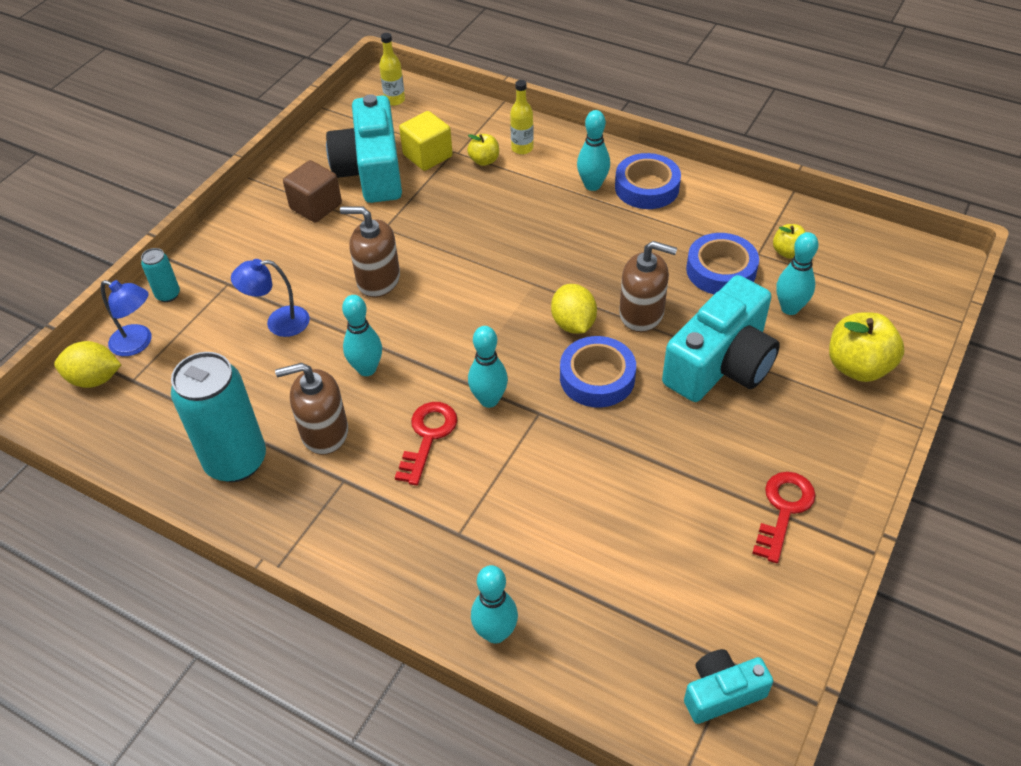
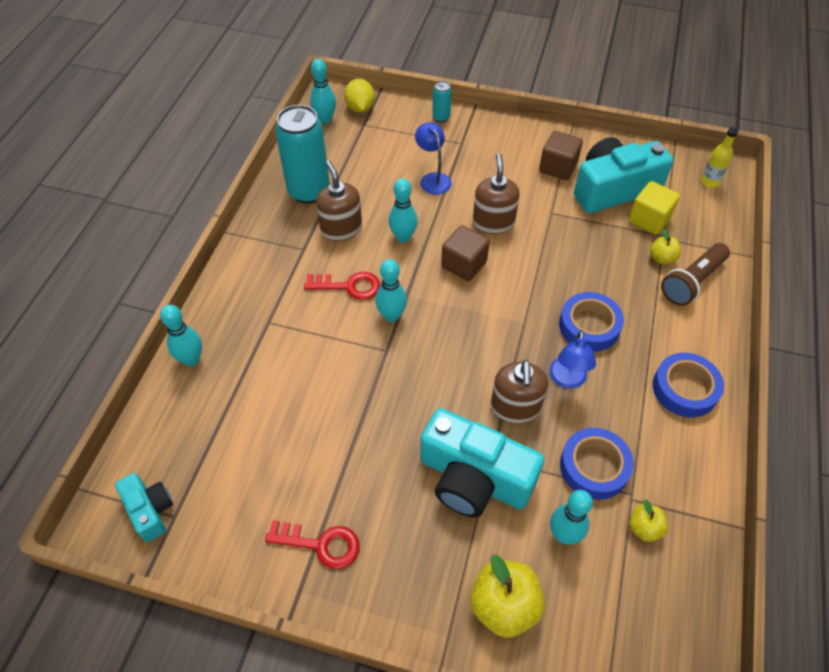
camera: 75 degrees right, 5 degrees up
blue lamp [101,280,152,356] -> blue lamp moved to [549,330,596,389]
yellow bottle [510,80,534,154] -> brown flashlight [661,243,730,306]
yellow lemon [551,284,597,334] -> none
blue tape [560,336,636,408] -> blue tape moved to [559,292,624,352]
turquoise bowling pin [577,110,610,191] -> turquoise bowling pin moved to [310,59,336,123]
none -> brown cube [441,225,490,281]

